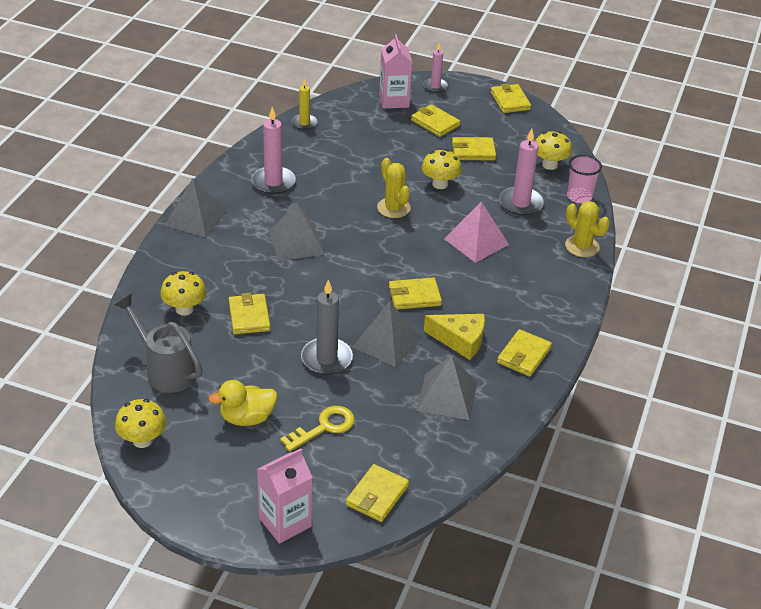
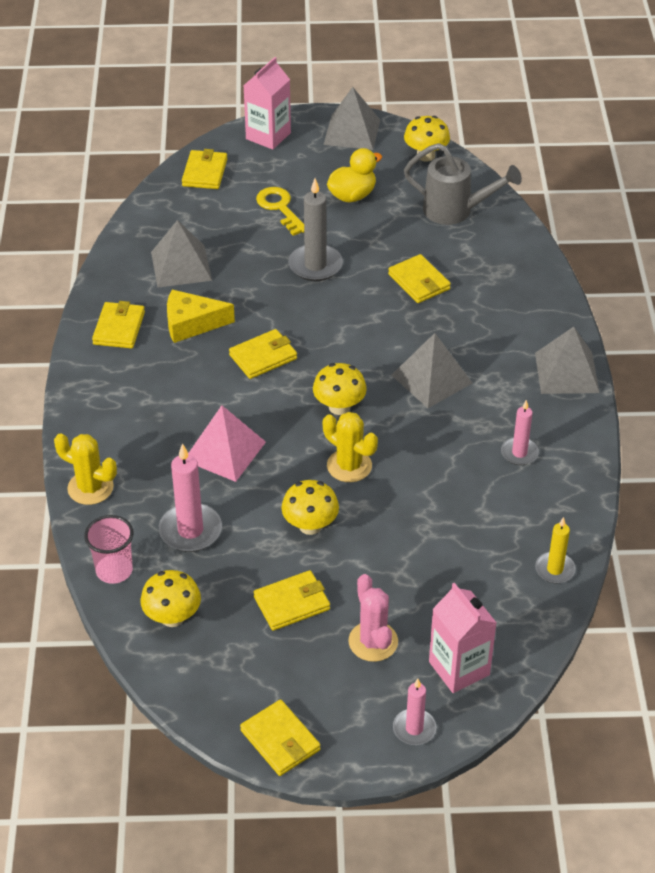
camera: 160 degrees right, 5 degrees up
yellow mushroom [160,271,206,316] -> yellow mushroom moved to [313,363,367,415]
pink candle [251,107,296,194] -> pink candle [501,400,539,465], size x0.62
yellow key [280,406,355,452] -> yellow key turned 120 degrees clockwise [256,187,304,236]
grey pyramid [353,301,422,367] -> grey pyramid moved to [323,87,380,150]
yellow wallet [411,104,460,137] -> pink cactus [348,574,398,662]

